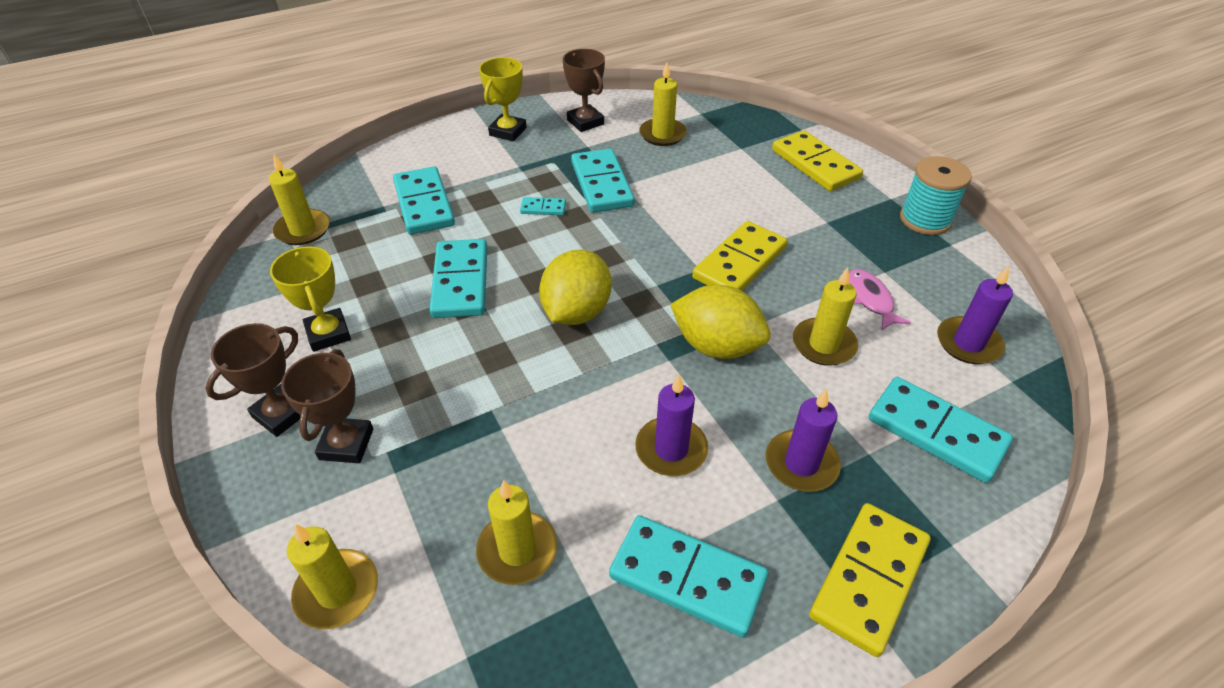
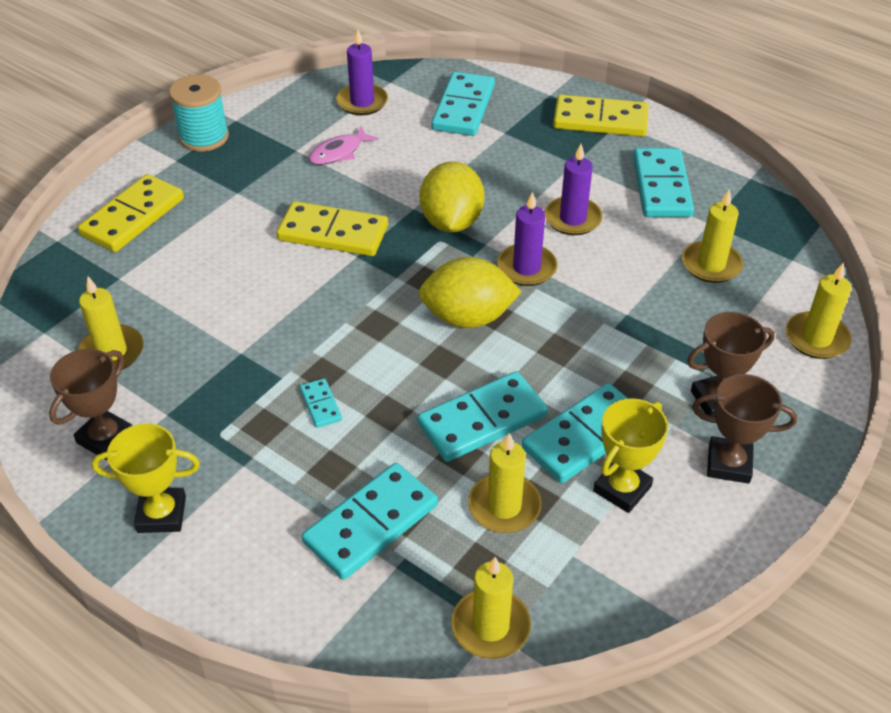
camera: 115 degrees left, 0 degrees up
turquoise domino [571,149,635,213] -> turquoise domino moved to [522,383,628,483]
purple candle [766,389,841,492] -> purple candle moved to [497,192,558,286]
yellow candle [793,267,858,366] -> yellow candle moved to [468,433,541,533]

